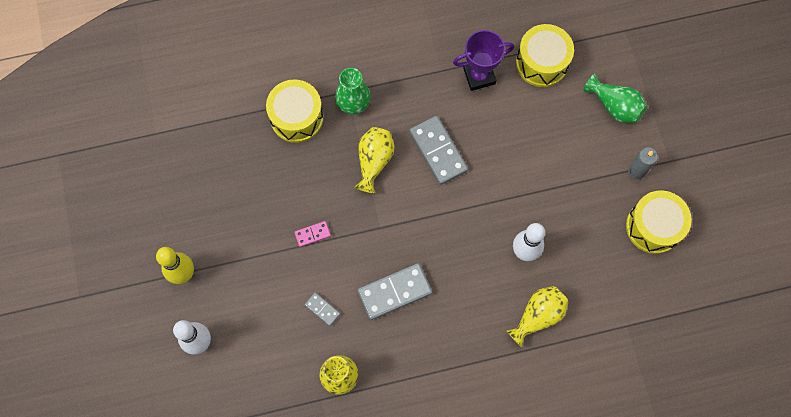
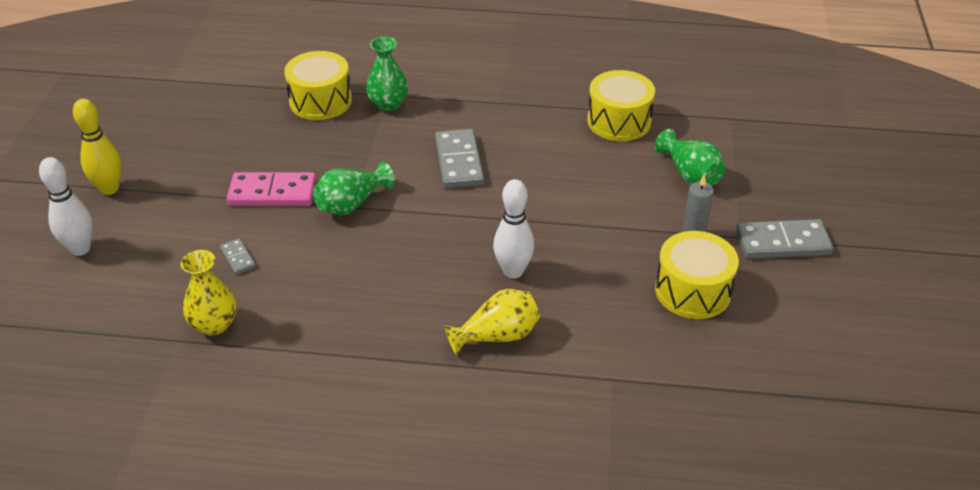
camera: 20 degrees right, 30 degrees down
pink domino [294,221,331,247] -> pink domino [227,172,316,206], size x2.02
yellow vase [354,127,395,193] -> none
grey domino [357,263,432,320] -> grey domino moved to [736,219,833,259]
purple trophy [453,30,514,91] -> none
none -> green vase [313,162,395,215]

